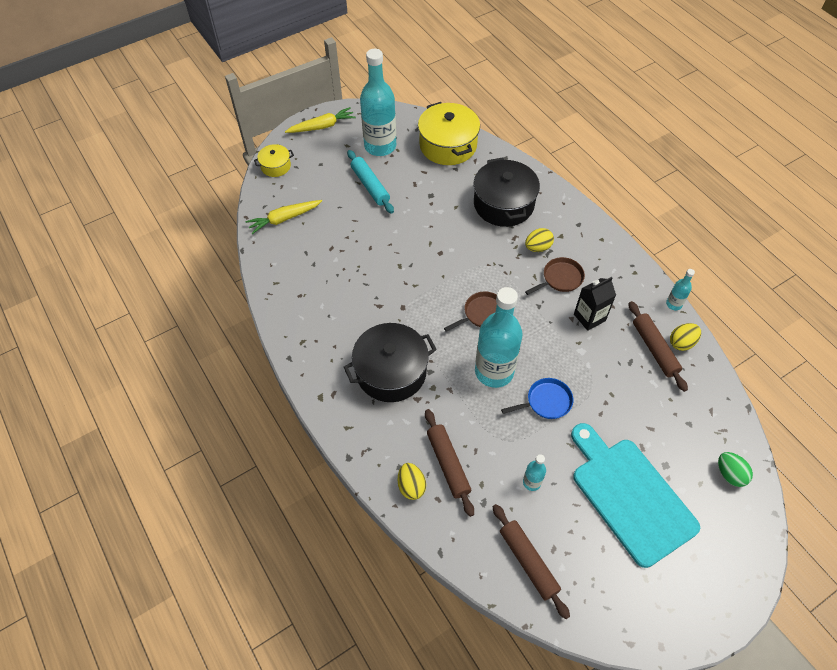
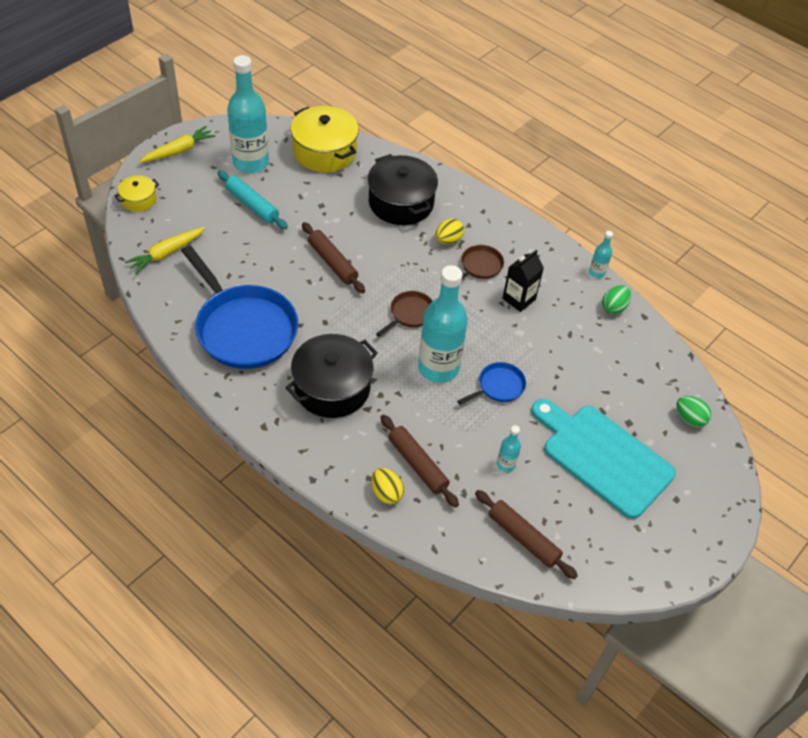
camera: 20 degrees left, 5 degrees down
brown rolling pin [629,301,688,392] -> brown rolling pin moved to [302,222,365,293]
yellow egg [670,323,701,351] -> green egg [602,285,631,314]
none -> blue pan [181,245,298,369]

